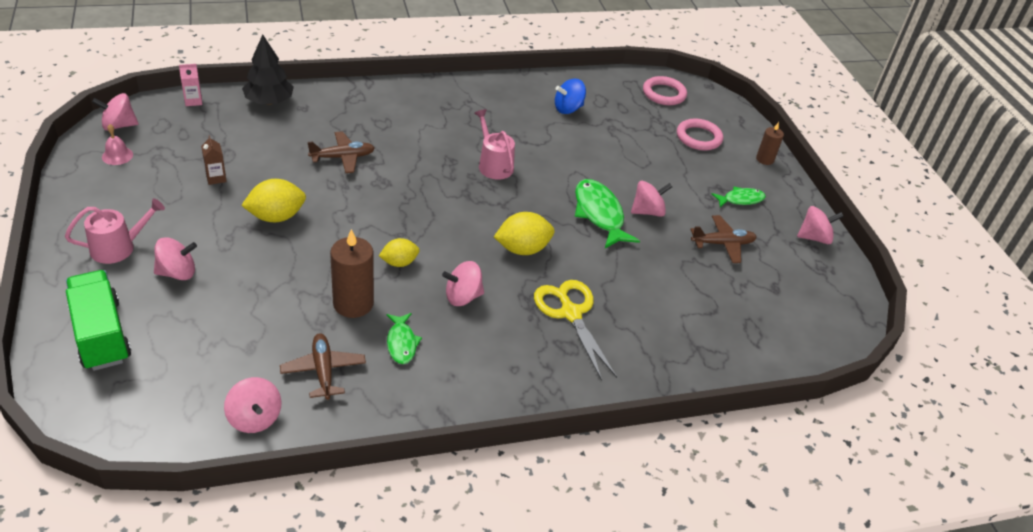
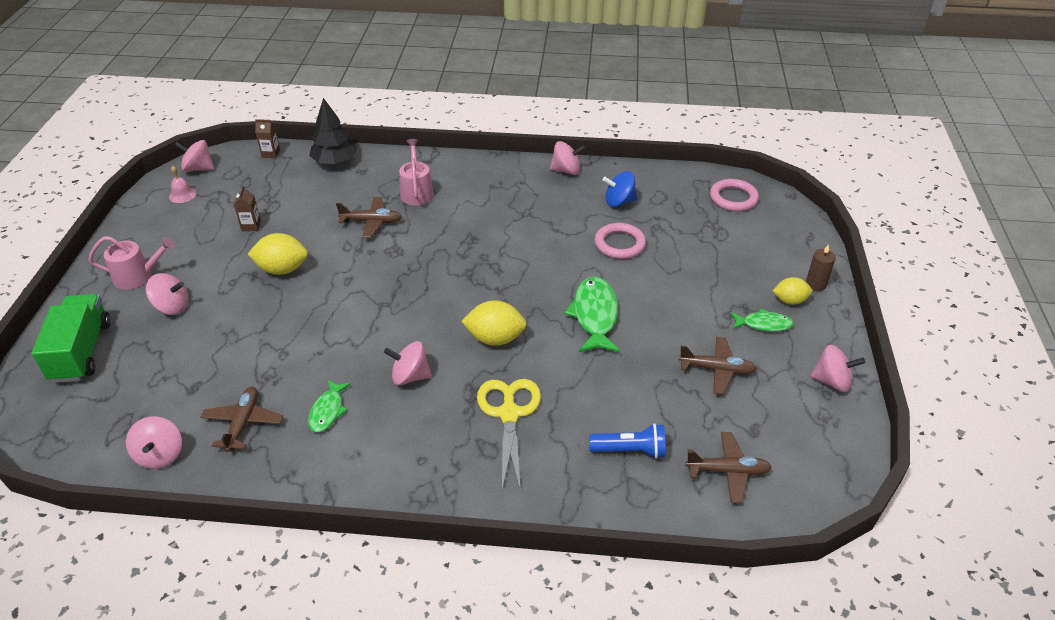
camera: 25 degrees right, 0 degrees up
pink carton [179,64,202,106] -> brown carton [255,119,280,158]
brown candle [330,229,374,318] -> none
yellow lemon [379,238,420,267] -> yellow lemon moved to [773,277,812,305]
pink watering can [475,109,515,179] -> pink watering can moved to [399,139,434,205]
pink spinning top [631,181,672,217] -> pink spinning top moved to [550,141,586,175]
pink ring [677,119,723,150] -> pink ring moved to [595,223,646,259]
none -> blue flashlight [589,423,666,459]
none -> brown plane [685,432,772,504]

